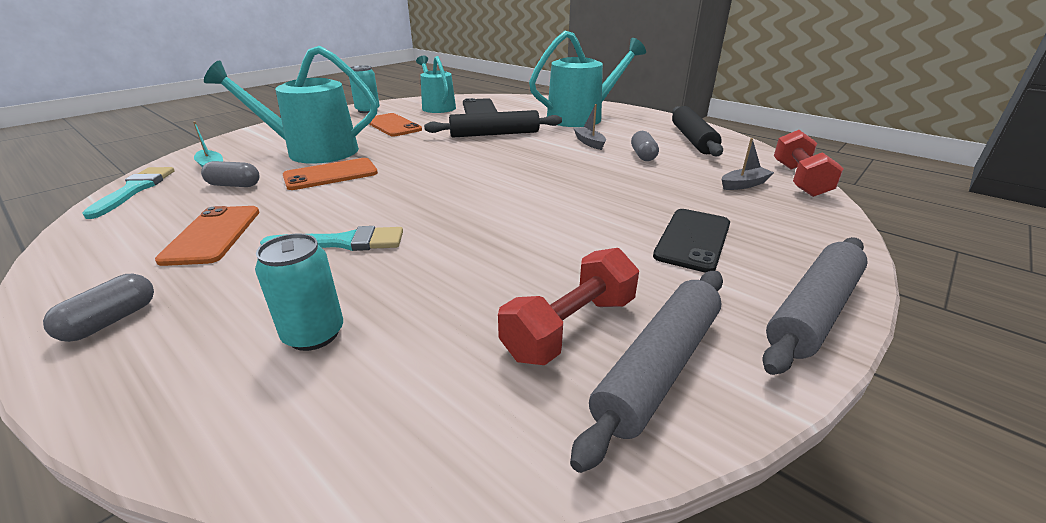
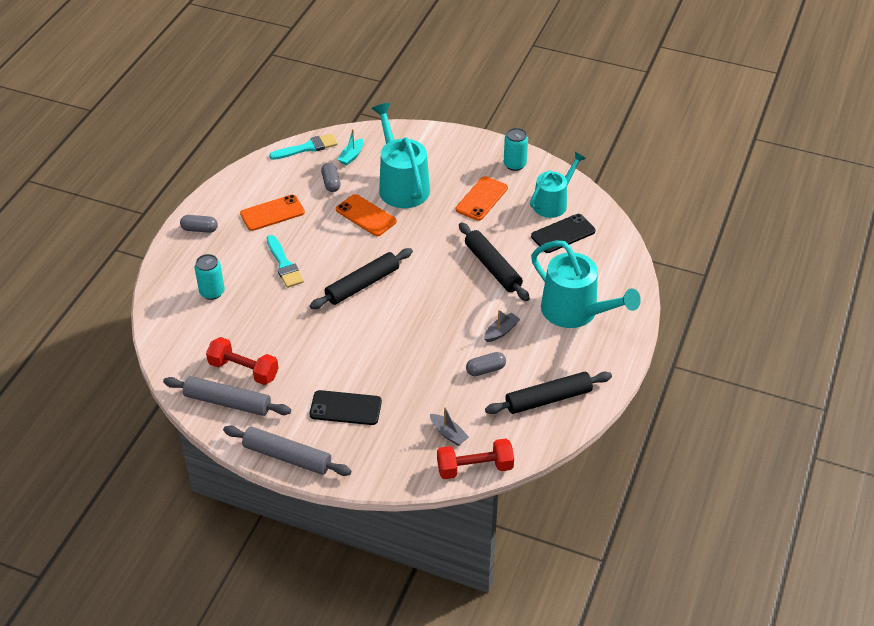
camera: 70 degrees right, 15 degrees up
none -> black rolling pin [310,248,413,309]

